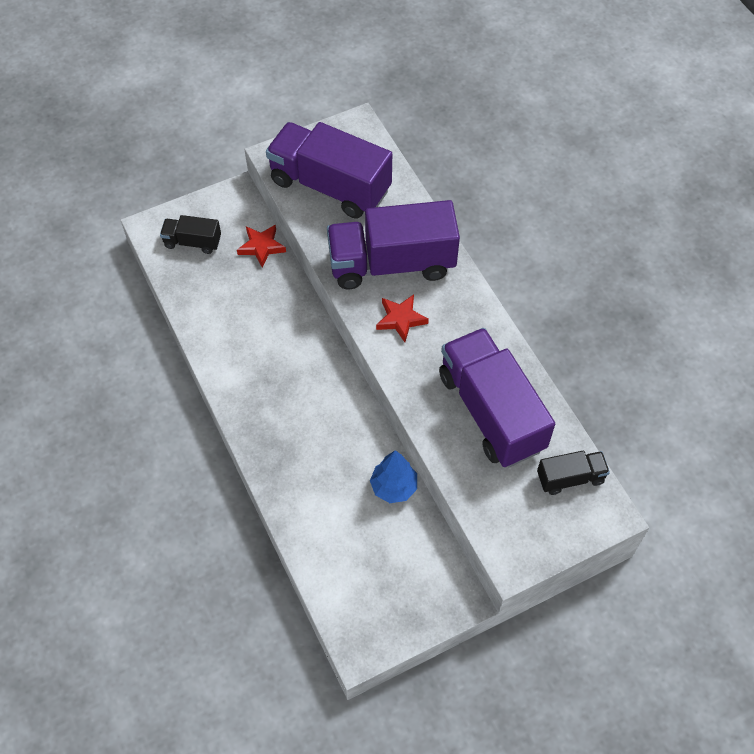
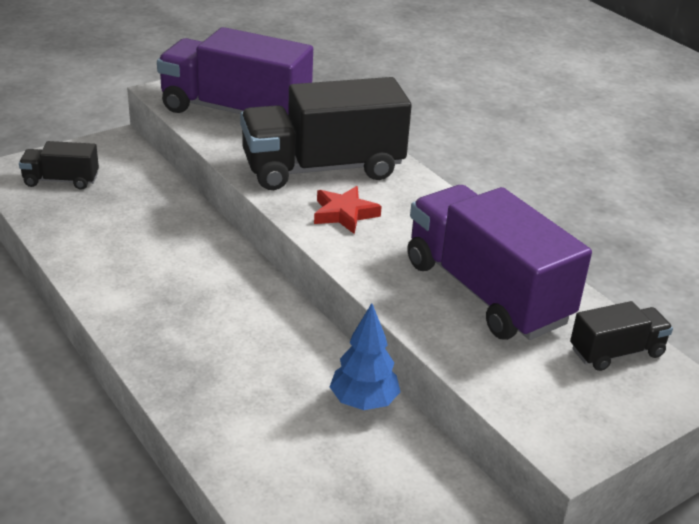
camera: 10 degrees left, 25 degrees down
red star [237,225,286,268] -> none
purple truck [327,200,460,289] -> black truck [240,77,412,190]

